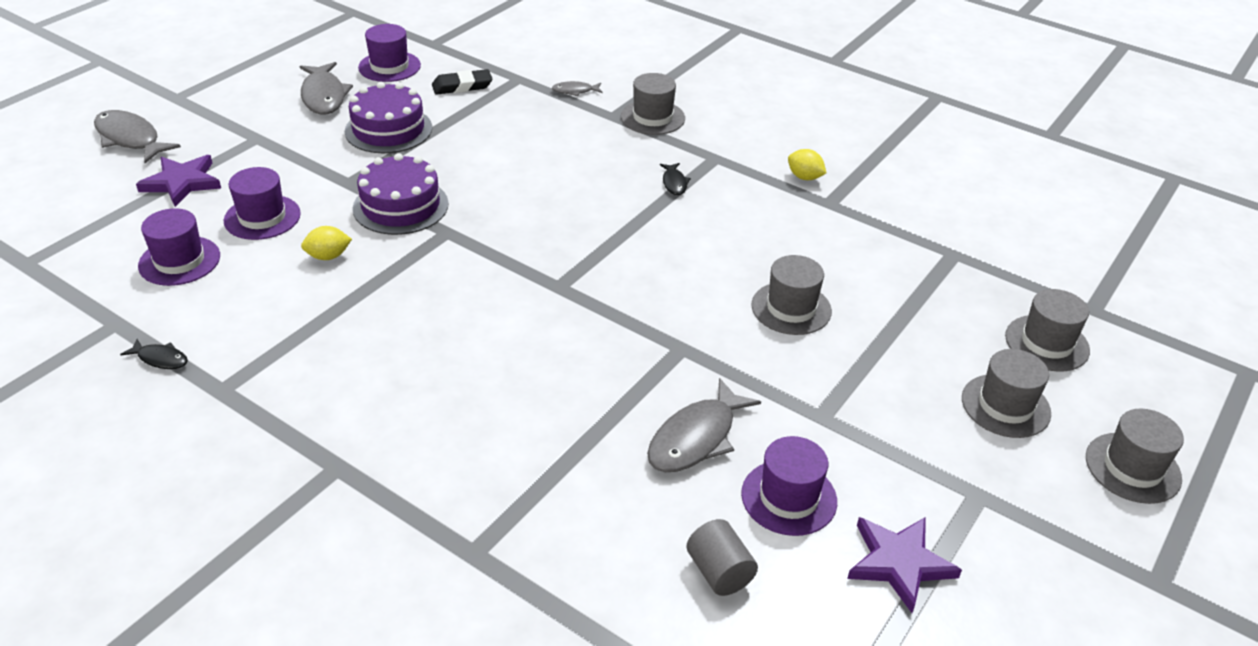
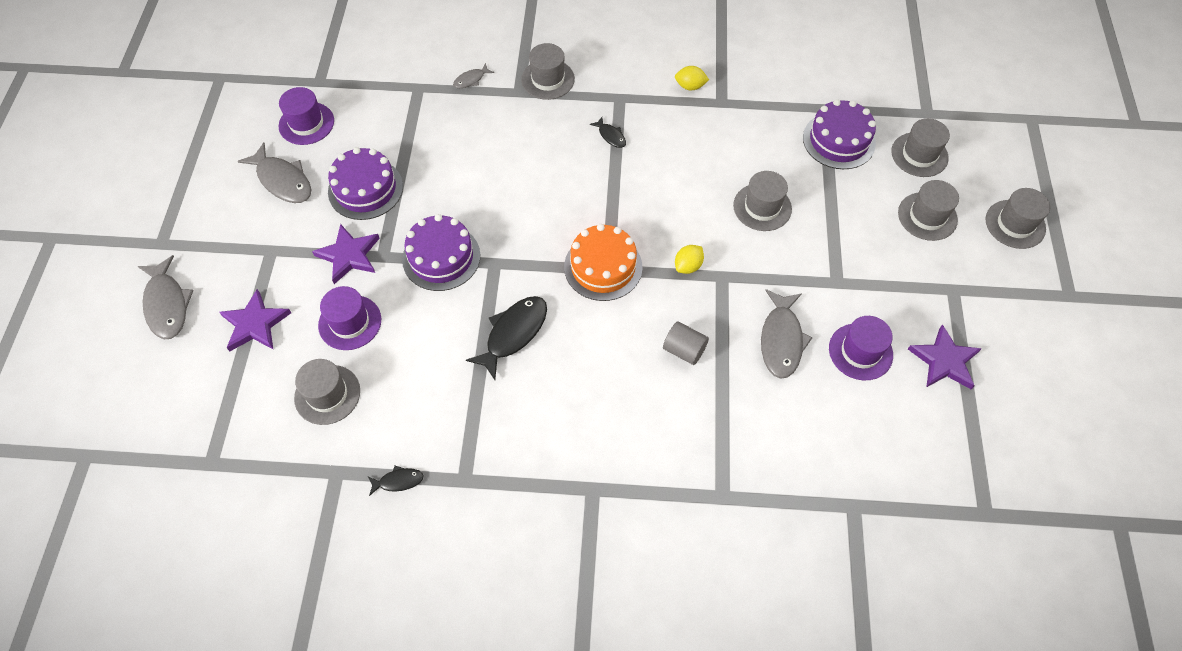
camera: 30 degrees left, 20 degrees up
grey fish [94,110,181,163] -> grey fish turned 120 degrees counterclockwise [138,255,194,339]
purple hat [138,208,220,286] -> grey hat [294,359,360,425]
yellow lemon [301,226,352,260] -> yellow lemon moved to [675,245,704,274]
black eraser [432,69,493,95] -> none
grey cylinder [686,519,758,596] -> grey cylinder moved to [663,321,709,365]
none -> purple star [312,224,380,284]
none -> black fish [466,296,547,380]
none -> orange cake [564,224,643,301]
none -> purple cake [803,99,876,169]

